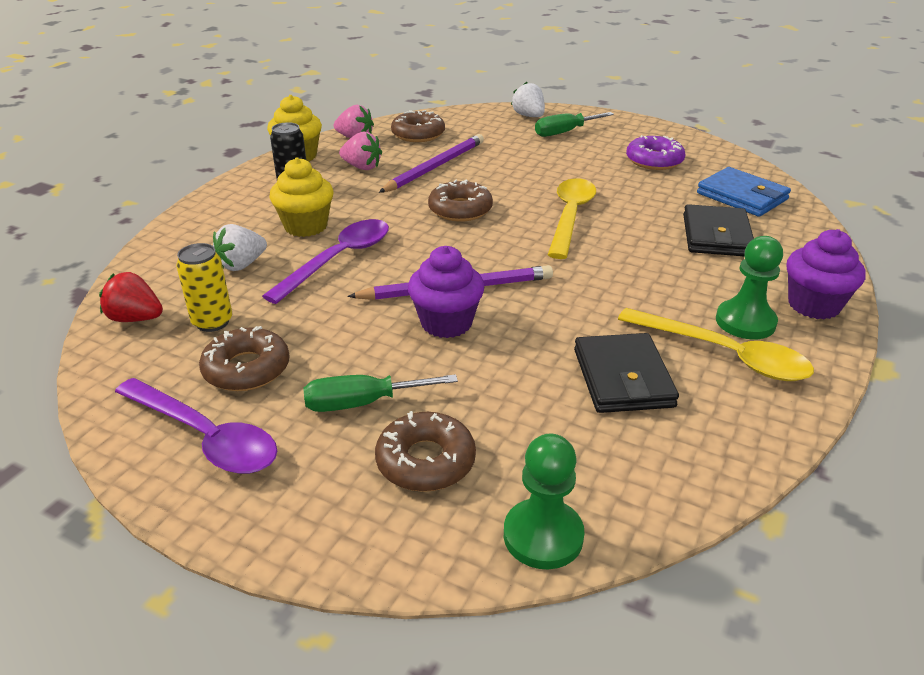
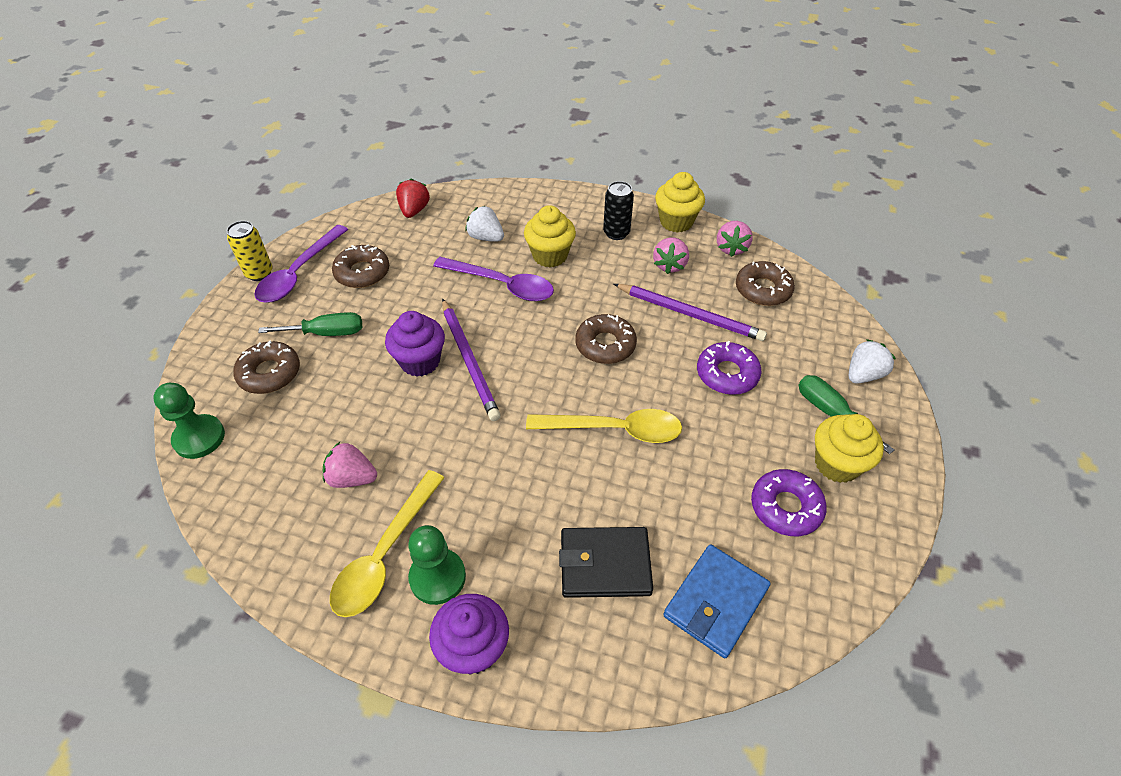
camera: 80 degrees right, 15 degrees up
yellow can [176,243,232,332] -> yellow can moved to [227,221,272,281]
green screwdriver [303,374,458,412] -> green screwdriver turned 105 degrees clockwise [258,312,362,336]
black wallet [574,333,679,413] -> pink strawberry [323,442,377,488]
none -> purple donut [697,341,761,395]
none -> yellow cupcake [815,414,884,483]

